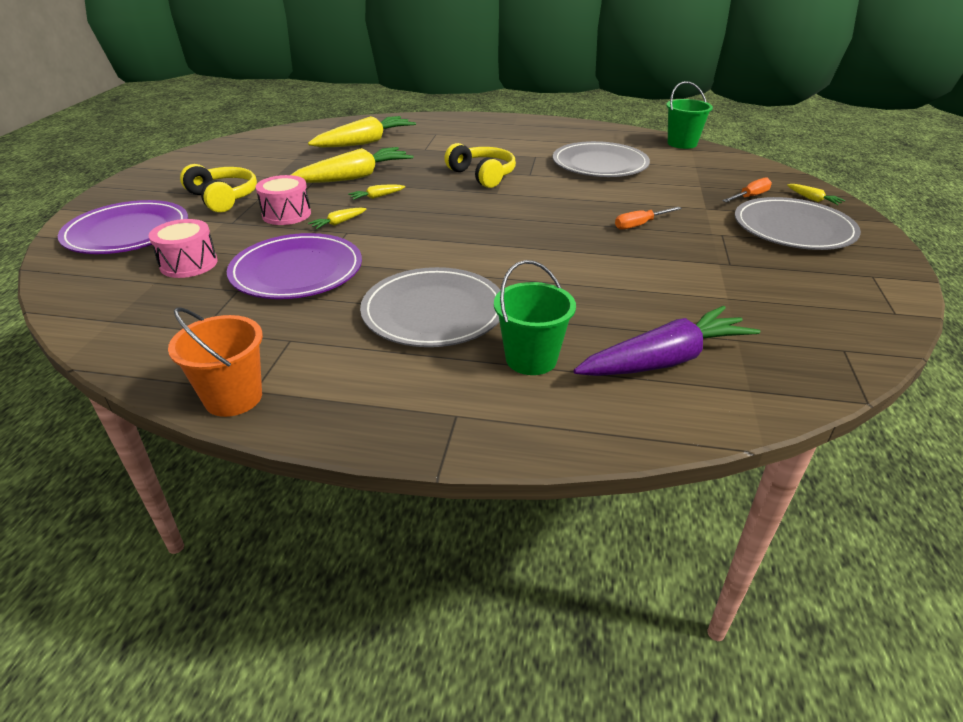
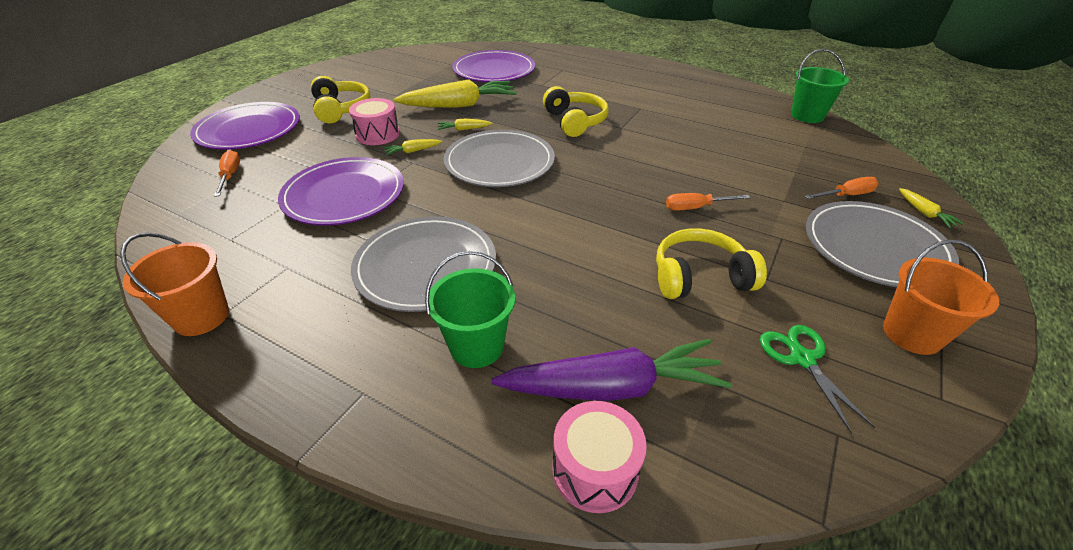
camera: 20 degrees right, 5 degrees up
pink drum [149,219,218,278] -> pink drum moved to [552,401,647,513]
yellow carrot [308,116,416,148] -> purple plate [452,50,535,82]
grey plate [553,141,650,177] -> grey plate moved to [444,129,555,187]
none -> orange screwdriver [214,150,240,197]
none -> yellow headphones [656,228,767,299]
none -> green scissors [760,325,876,434]
none -> orange bucket [883,240,999,355]

